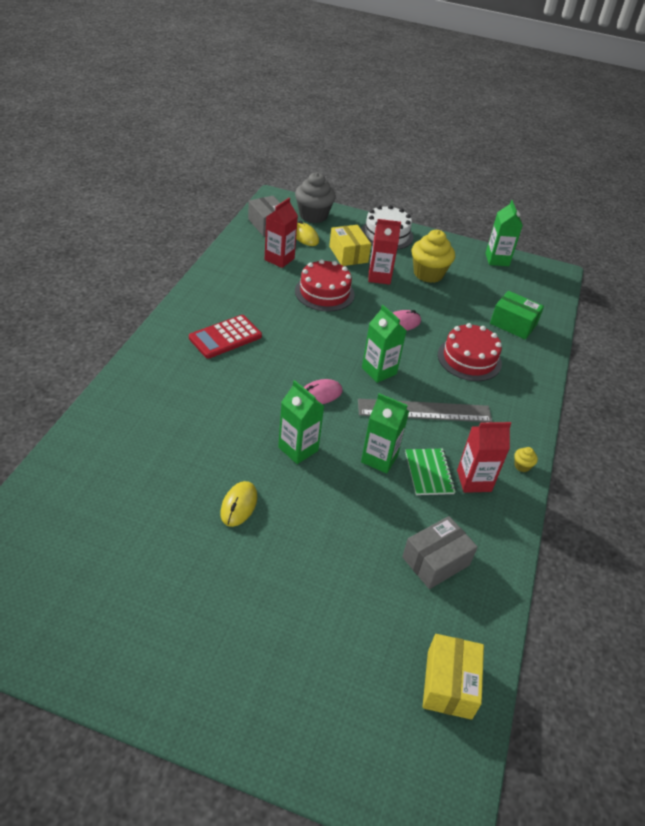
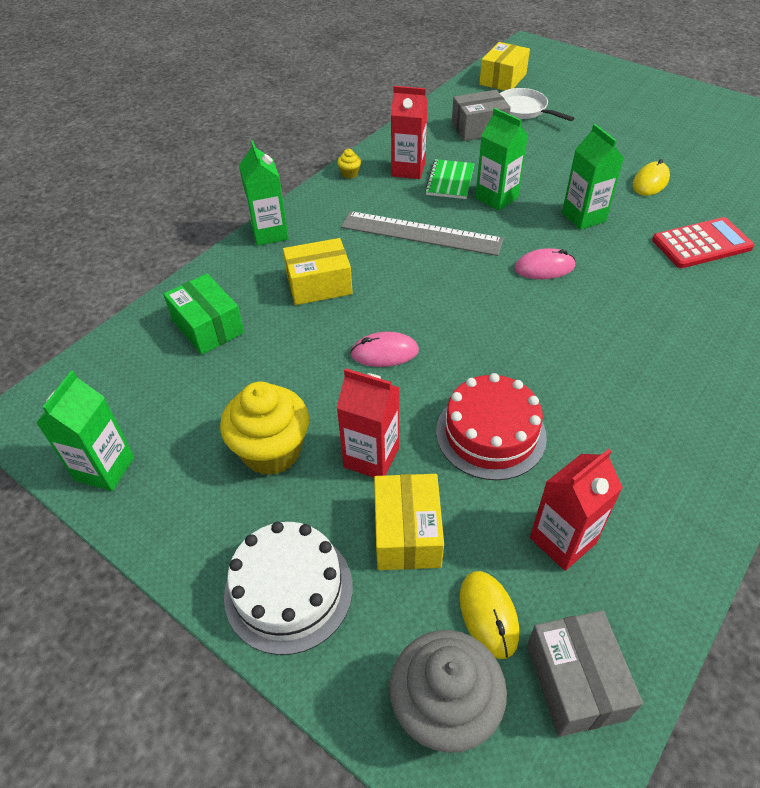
camera: 155 degrees left, 5 degrees up
red calculator [189,315,262,359] -> red calculator moved to [652,217,754,268]
green carton [362,305,407,383] -> green carton moved to [239,140,289,246]
red cake [438,323,502,381] -> yellow box [283,238,353,305]
none -> white pan [500,88,574,121]

